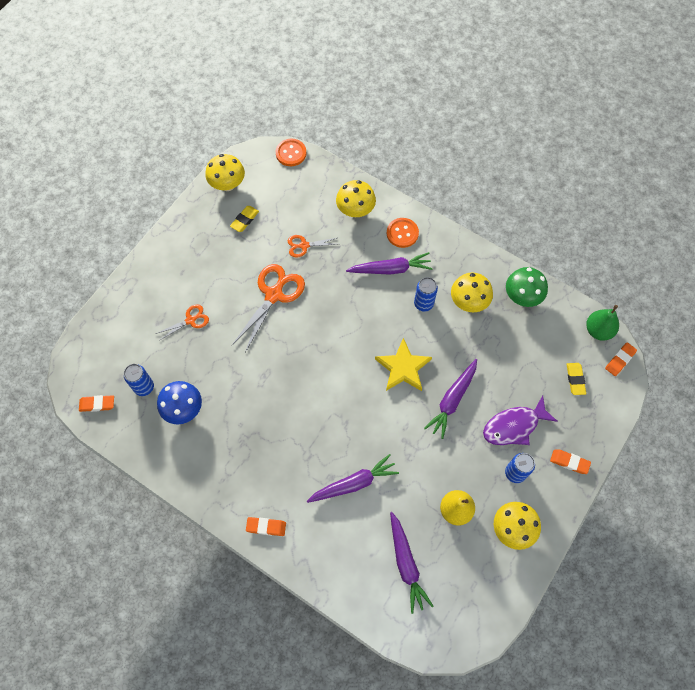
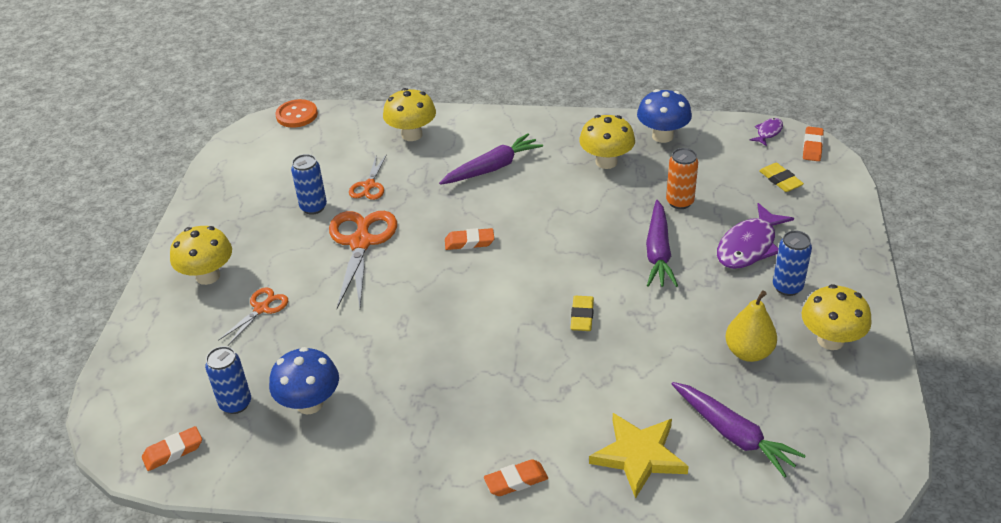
camera: 25 degrees left, 25 degrees down
yellow mushroom [205,154,245,191] -> yellow mushroom moved to [170,226,232,285]
yellow eraser [230,206,259,232] -> yellow eraser moved to [571,296,594,331]
orange scissors [288,235,339,258] -> orange scissors turned 45 degrees counterclockwise [349,154,387,200]
purple carrot [307,454,399,503] -> none
yellow star [375,338,432,391] -> yellow star moved to [589,413,689,499]
orange button [387,218,419,248] -> none
blue can [414,277,438,311] -> blue can moved to [291,154,327,215]
green mushroom [506,267,548,307] -> blue mushroom [637,89,692,143]
orange eraser [550,449,591,474] -> orange eraser moved to [445,228,494,250]
green pear [586,305,619,341] -> purple fish [749,118,783,146]
none -> orange can [666,148,698,209]

